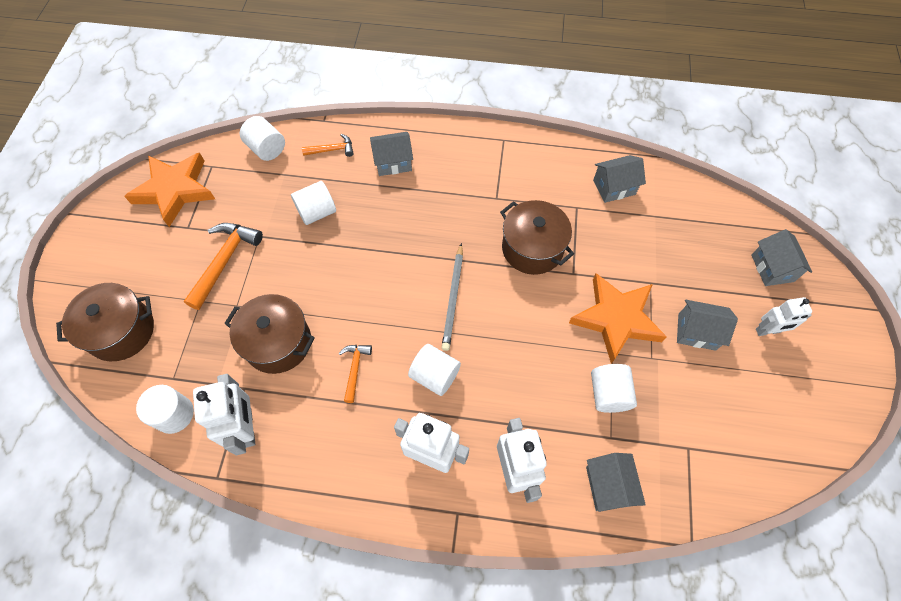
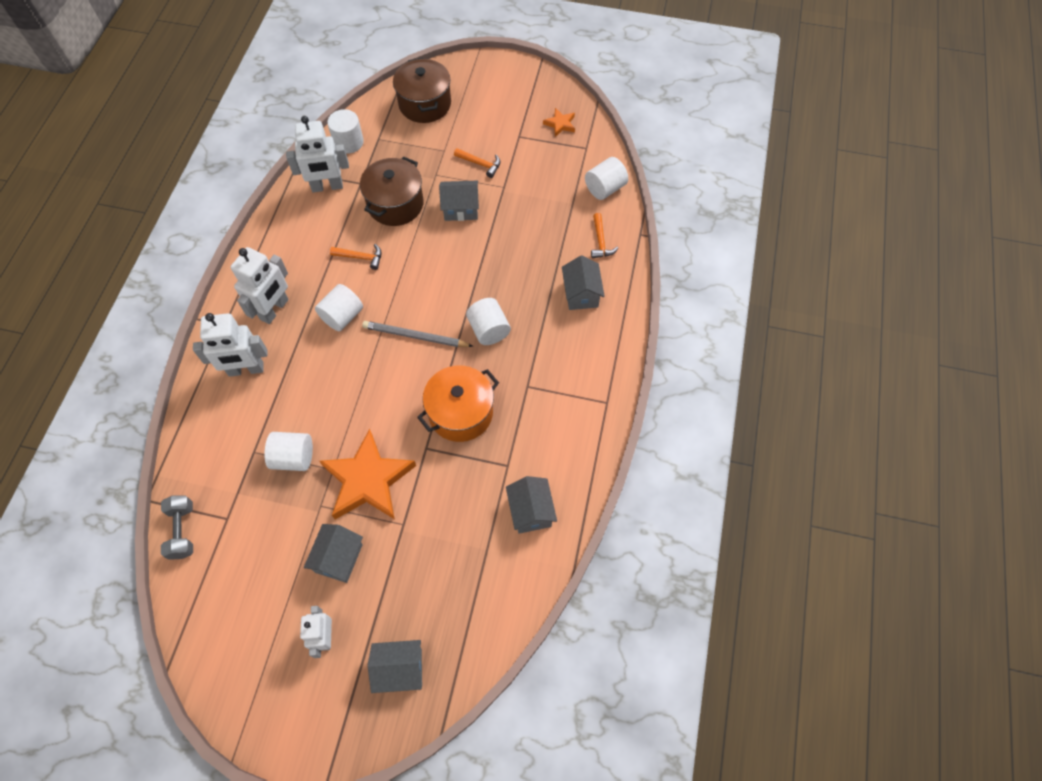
camera: 95 degrees right, 0 degrees up
orange star [124,153,215,227] -> orange star [543,108,575,137], size x0.44
orange hammer [184,223,263,310] -> orange hammer [454,148,500,178], size x0.56
white cylinder [291,181,336,225] -> white cylinder moved to [466,298,511,345]
brown pot [500,200,574,275] -> orange pot [417,365,499,442]
grey house [586,453,646,512] -> grey house moved to [439,181,479,221]
none -> grey dumbbell [161,496,193,560]

